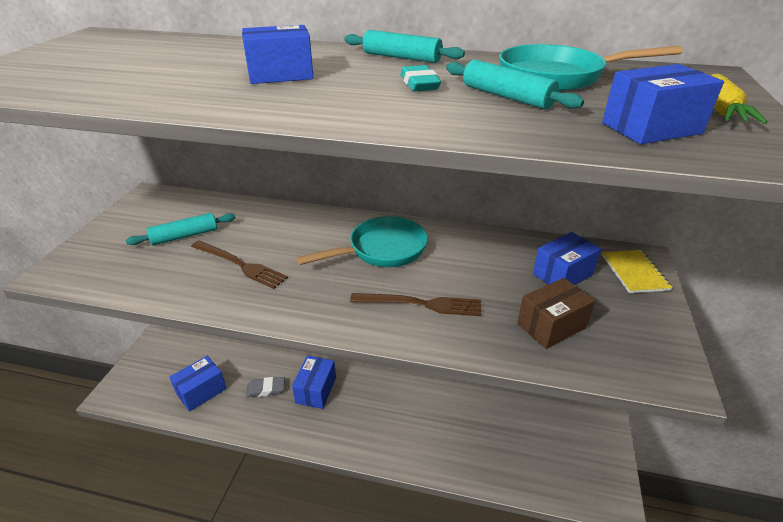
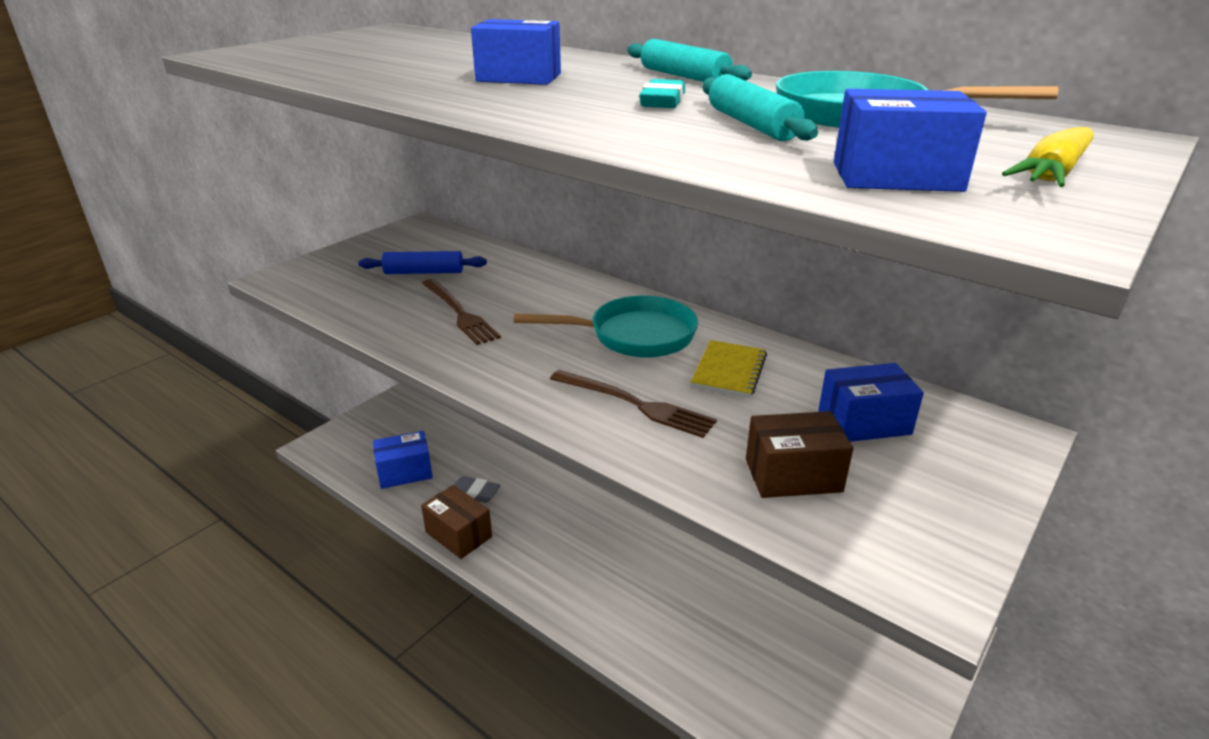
camera: 25 degrees right, 5 degrees down
turquoise rolling pin [126,213,236,245] -> blue rolling pin [358,251,487,274]
blue box [292,355,336,409] -> none
yellow notebook [602,250,673,293] -> yellow notebook moved to [691,340,767,397]
none -> brown box [421,485,492,559]

